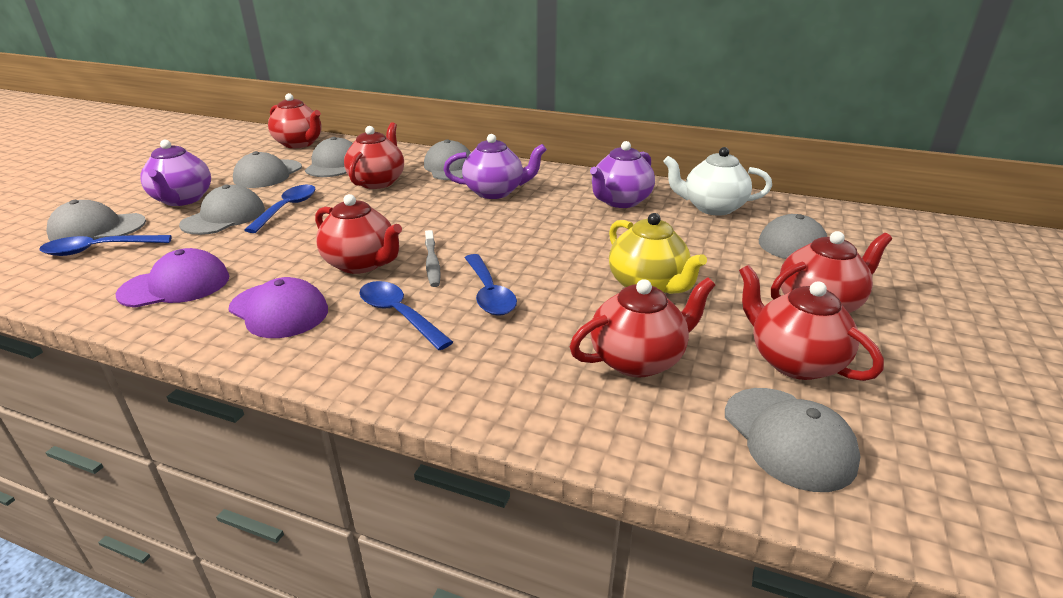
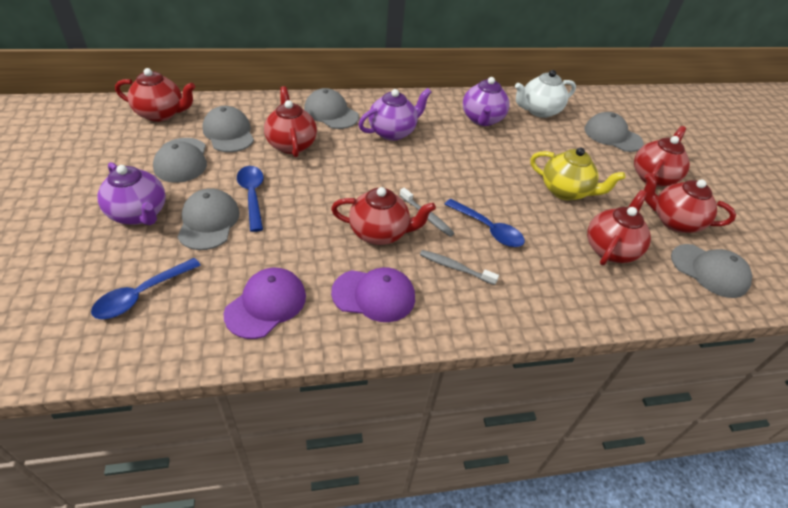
camera: 35 degrees left, 15 degrees up
grey cap [47,200,146,241] -> none
blue spoon [359,281,453,350] -> grey toothbrush [420,250,499,285]

